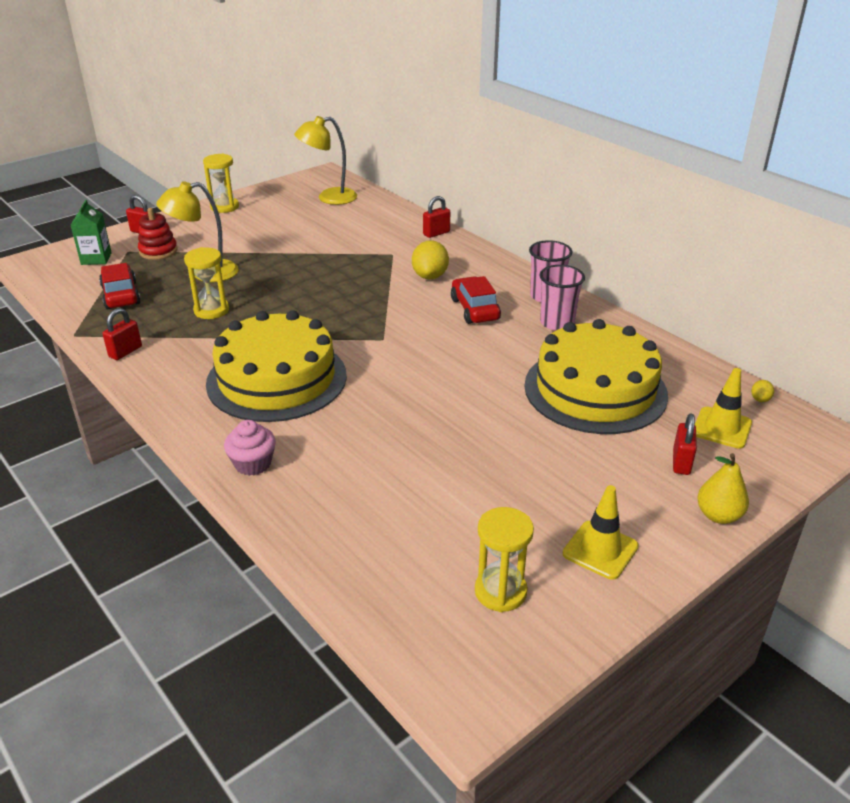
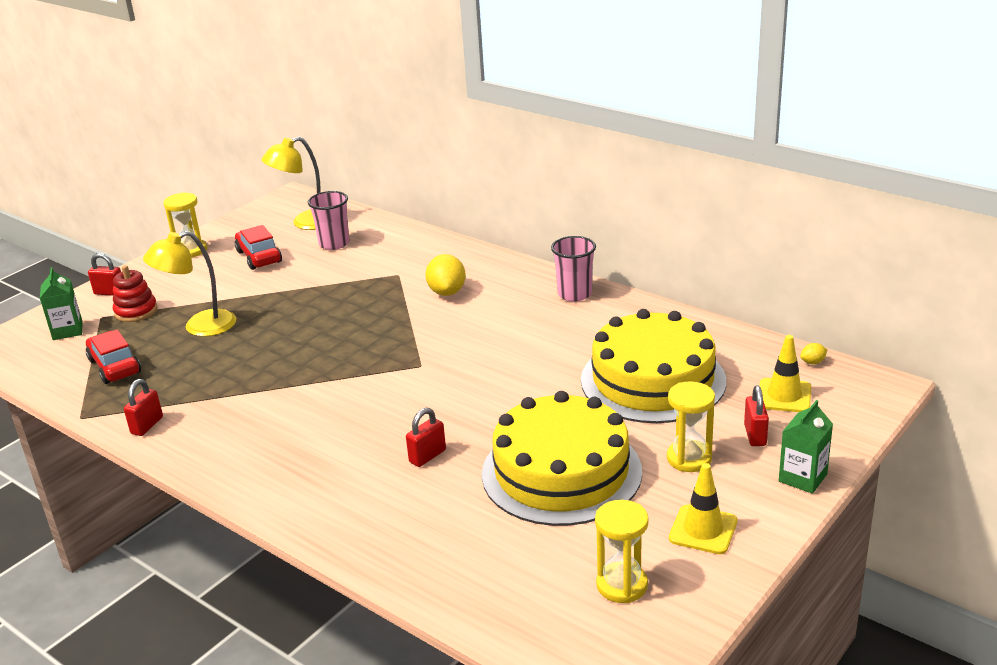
camera: 10 degrees left, 5 degrees down
yellow hourglass [184,247,229,319] -> yellow hourglass moved to [667,381,715,472]
yellow cake [206,310,347,422] -> yellow cake moved to [482,391,642,526]
pink cupcake [224,420,276,476] -> none
red padlock [423,196,450,238] -> red padlock moved to [406,408,446,467]
red car [451,276,501,324] -> red car moved to [235,225,282,270]
pink cup [540,265,585,330] -> pink cup moved to [308,191,350,250]
yellow pear [697,453,749,524] -> green carton [779,400,833,494]
yellow lemon [751,380,774,402] -> yellow lemon turned 60 degrees clockwise [800,343,827,364]

